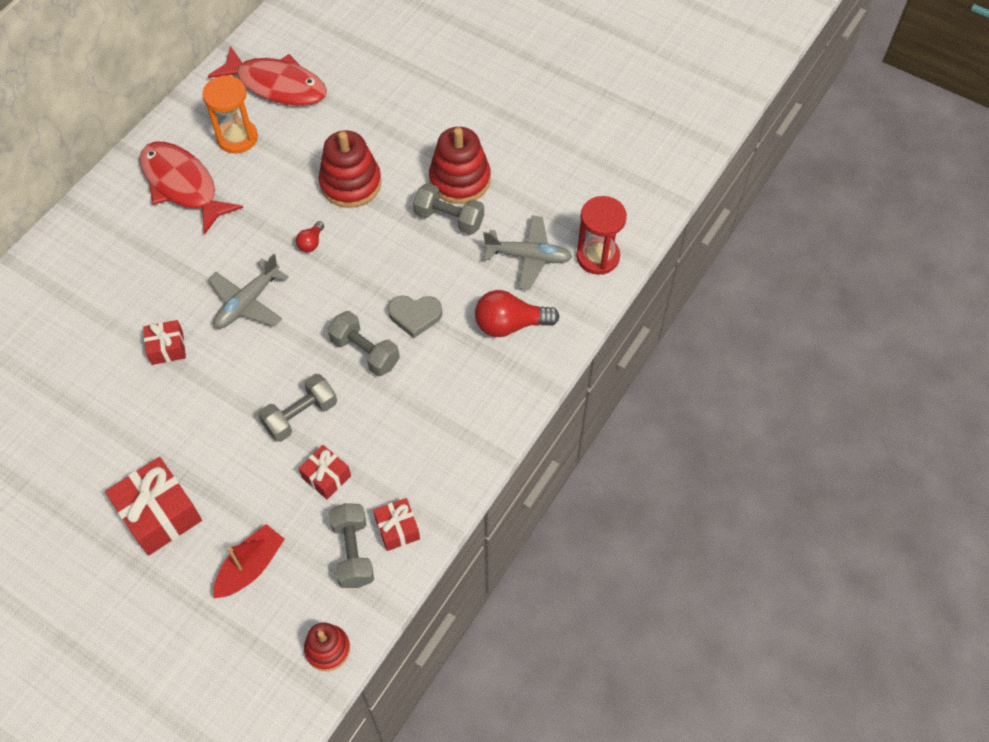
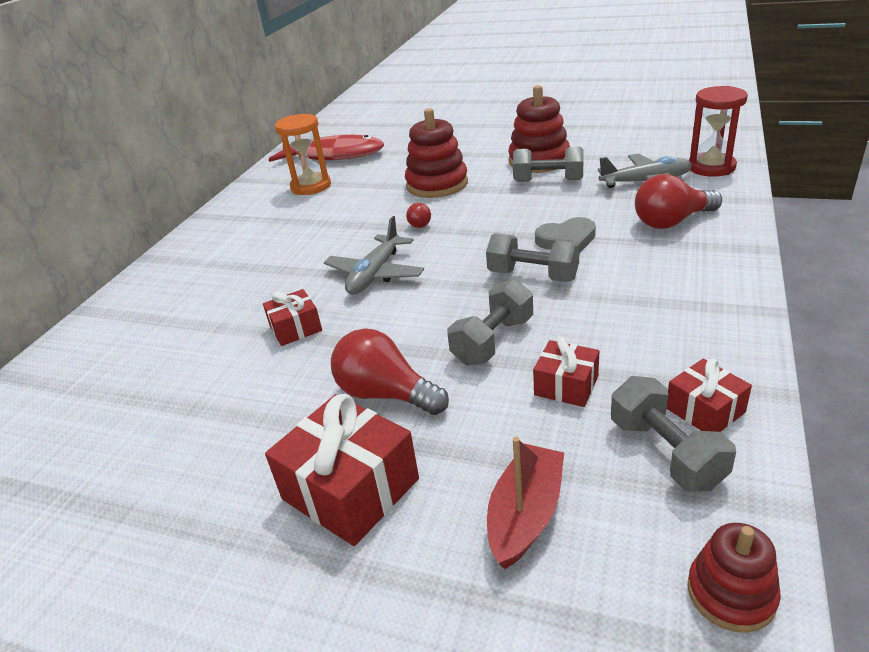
camera: 10 degrees left, 25 degrees down
red fish [139,142,243,235] -> none
none -> red light bulb [331,328,449,415]

